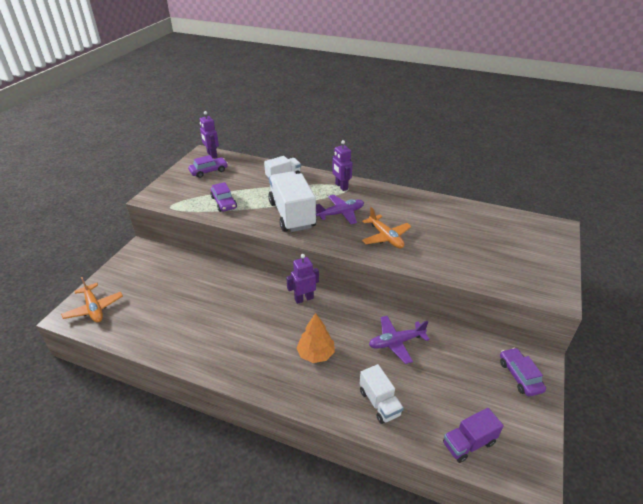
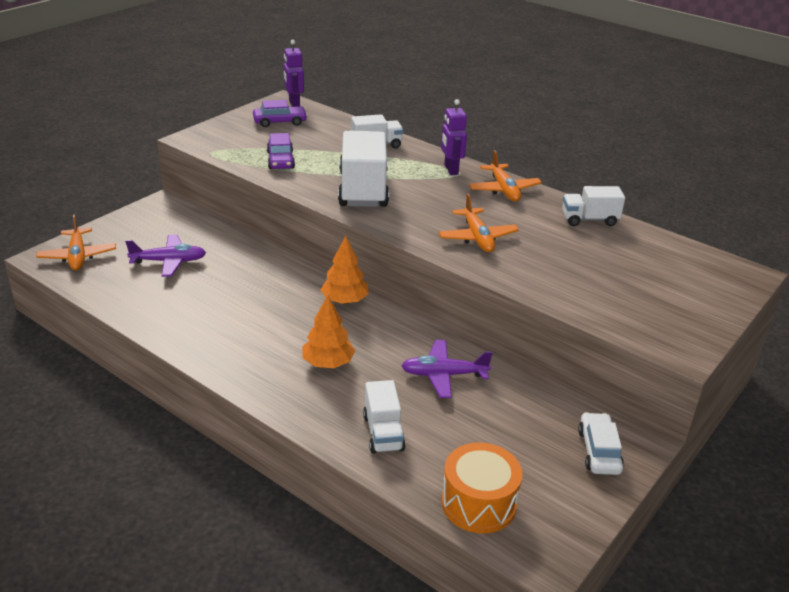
camera: 15 degrees right, 5 degrees down
purple robot [286,254,319,304] -> orange tree [320,236,369,304]
purple plane [316,195,364,224] -> purple plane moved to [125,235,206,277]
purple truck [443,408,504,463] -> orange drum [441,443,523,534]
purple car [500,348,546,397] -> white car [578,412,624,475]
none -> orange plane [469,150,542,202]
none -> white truck [562,186,625,226]

